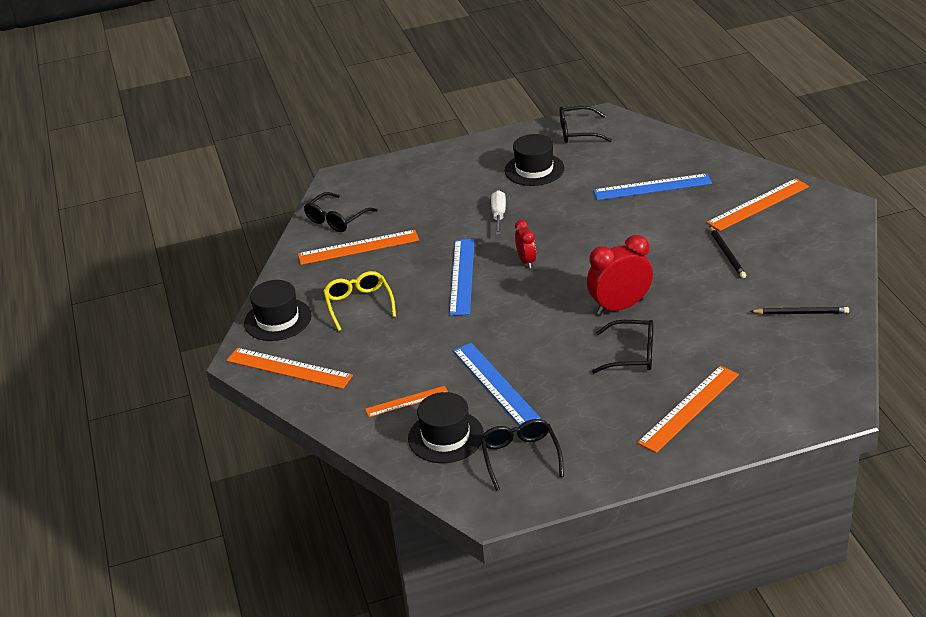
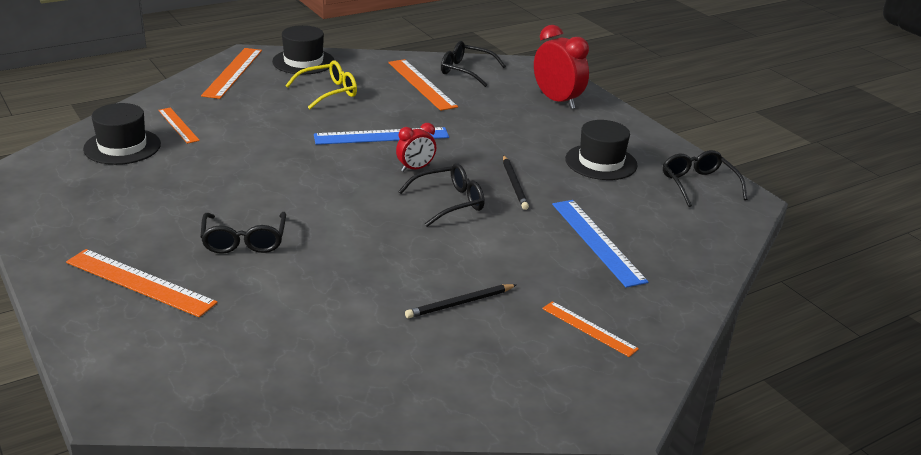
camera: 70 degrees right, 5 degrees down
blue ruler [453,343,540,426] -> none
black glasses [480,419,564,491] -> black glasses moved to [398,163,484,227]
white screwdriver [491,190,506,235] -> none
red clock [587,235,653,315] -> red clock moved to [534,25,589,109]
orange ruler [707,178,809,231] -> orange ruler [542,301,639,357], size x0.60
black pencil [750,307,849,315] -> black pencil moved to [503,155,529,210]

